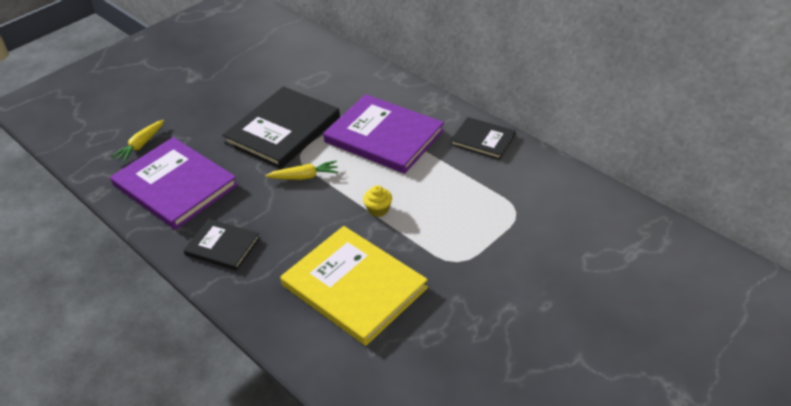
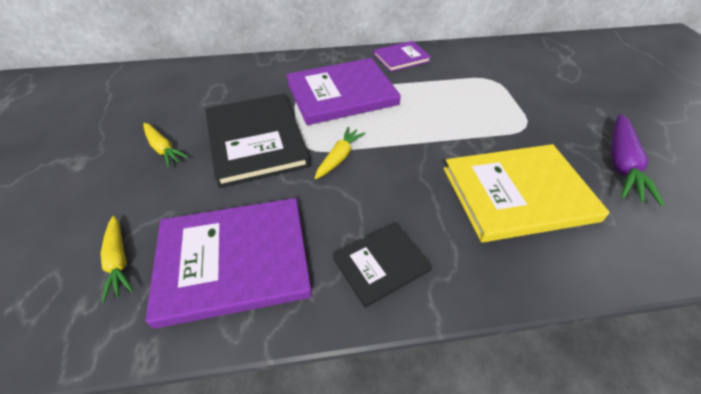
camera: 55 degrees left, 5 degrees up
yellow cupcake [363,185,392,217] -> none
black book [451,117,516,160] -> purple book [373,41,431,72]
none -> yellow carrot [143,123,188,168]
none -> purple carrot [611,114,665,206]

